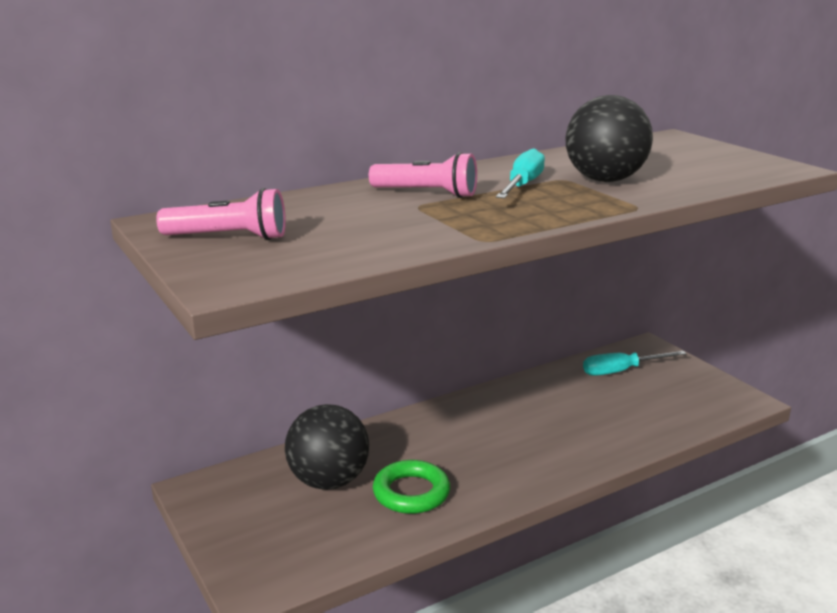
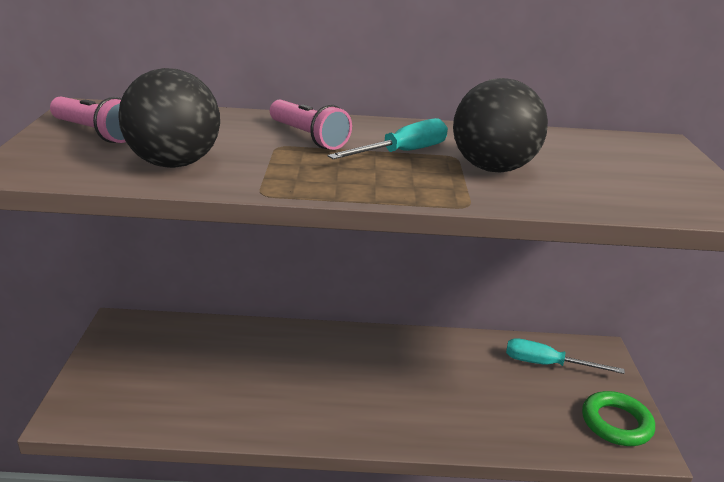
camera: 30 degrees right, 5 degrees up
black ball [285,404,369,490] -> black ball moved to [119,68,220,168]
green ring [373,460,450,514] -> green ring moved to [582,391,655,446]

